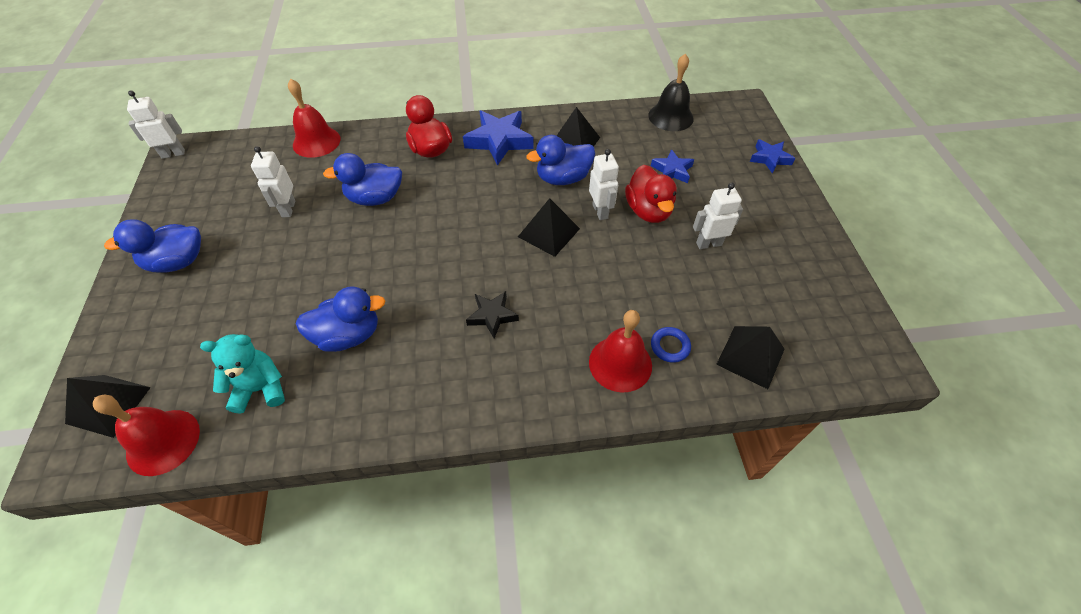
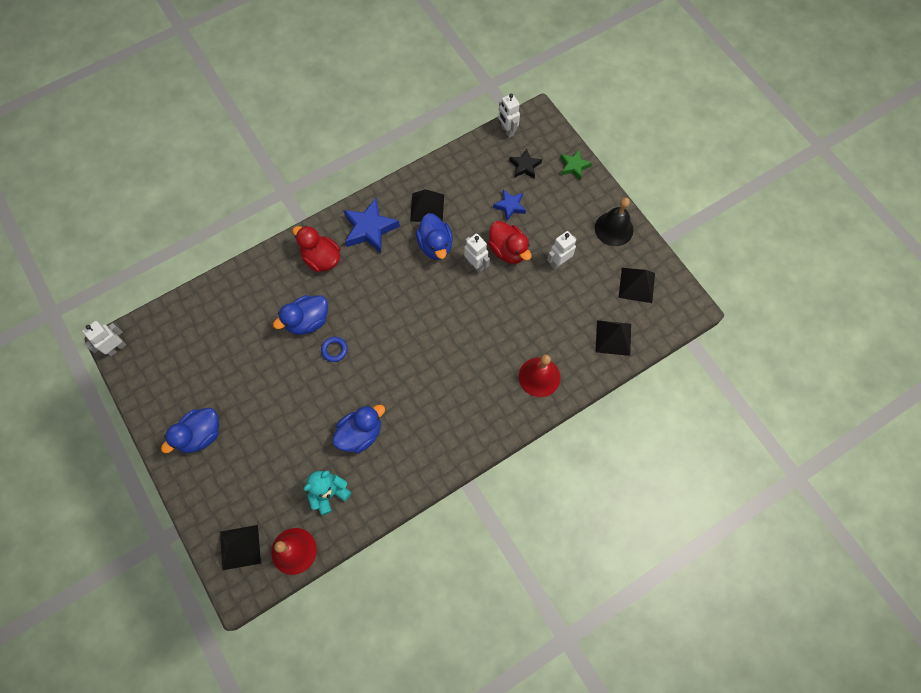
camera: 25 degrees left, 15 degrees up
white robot [251,146,295,217] -> white robot moved to [499,93,520,138]
red bell [288,79,340,158] -> none
black star [466,291,519,338] -> black star moved to [509,148,542,179]
black pyramid [518,198,580,257] -> black pyramid moved to [618,268,655,303]
blue duck [527,135,595,185] -> blue duck turned 60 degrees counterclockwise [416,213,453,260]
black bell [648,53,694,131] -> black bell moved to [595,198,633,246]
blue ring [651,327,691,363] -> blue ring moved to [321,337,348,362]
blue star [750,139,795,174] -> green star [560,149,592,180]

